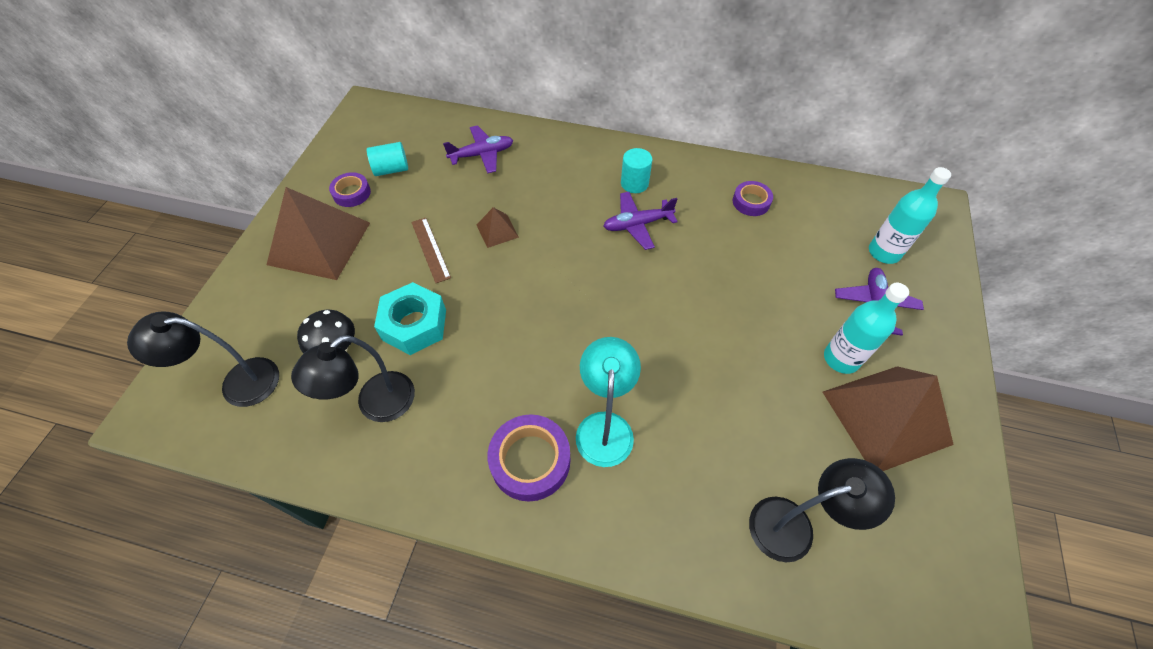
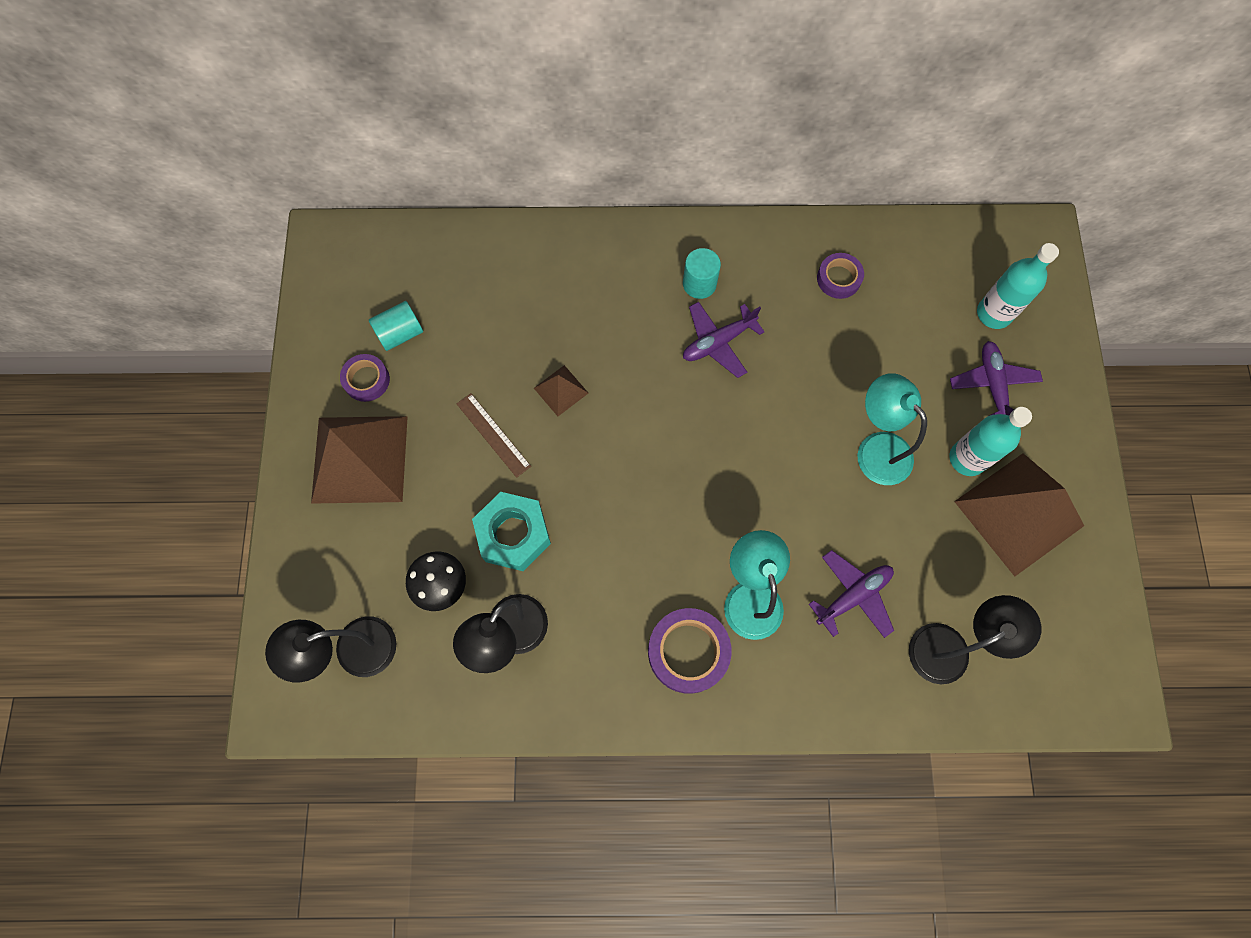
camera: 15 degrees left, 15 degrees up
purple plane [443,125,513,174] -> purple plane moved to [809,550,894,638]
none -> turquoise lamp [857,373,927,485]

